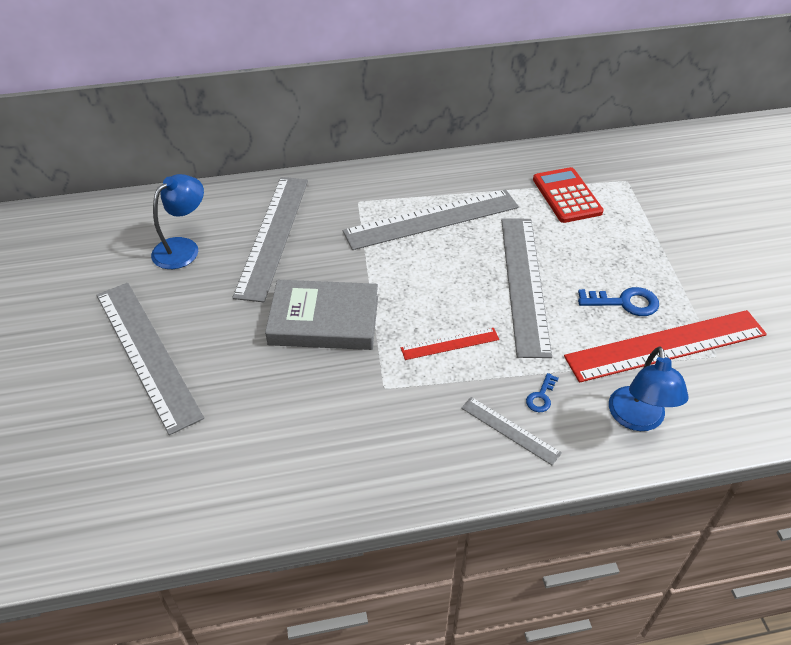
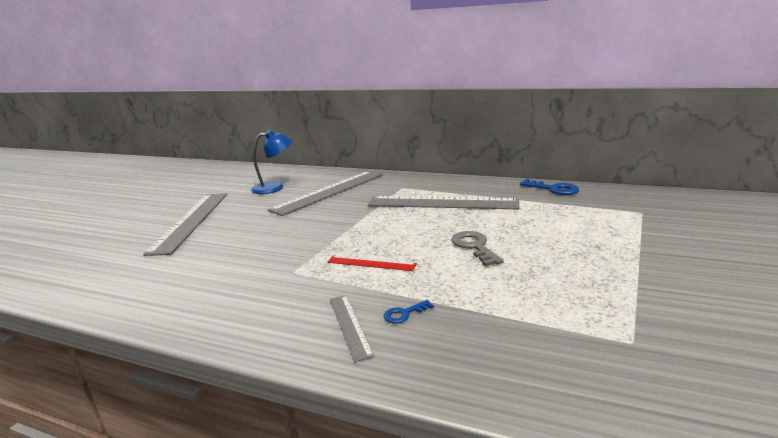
camera: 35 degrees right, 25 degrees down
grey book [265,280,378,350] -> none
grey ruler [501,218,552,358] -> grey key [451,231,504,266]
red calculator [533,167,604,223] -> none
red ruler [564,310,767,383] -> none
blue key [578,287,659,316] -> blue key moved to [520,179,579,195]
blue lamp [609,346,689,431] -> none

